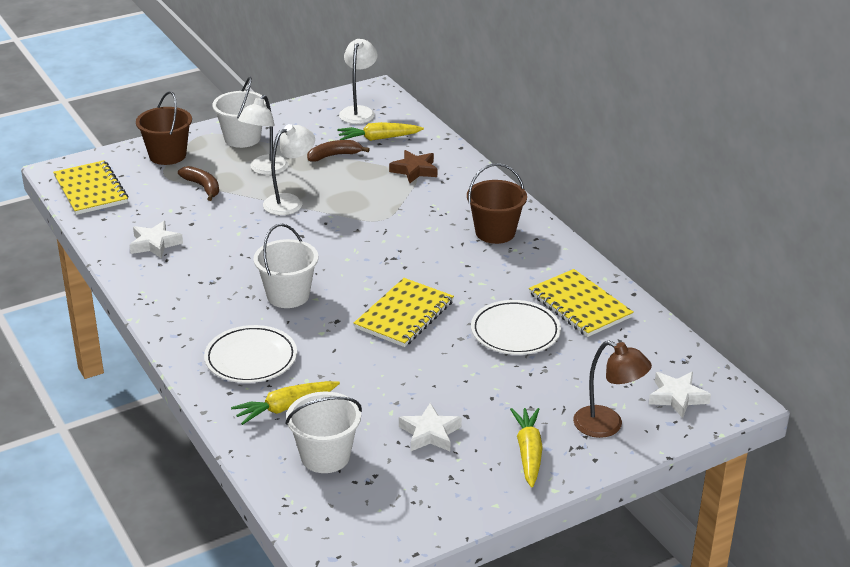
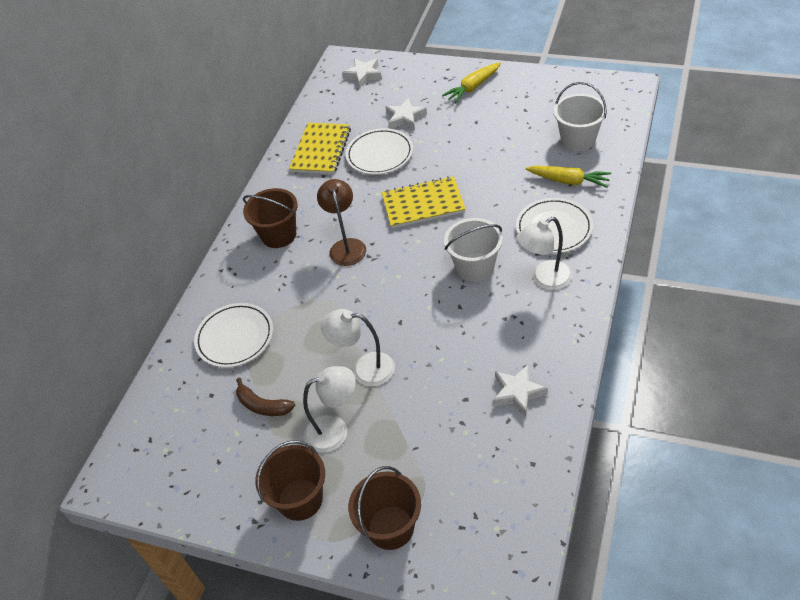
camera: 125 degrees left, 15 degrees up
yellow notebook [53,160,128,215] -> none
brown banana [178,166,219,201] -> none
white bucket [213,77,267,148] -> brown bucket [255,440,325,521]
yellow carrot [337,122,424,141] -> none
white lamp [339,39,378,124] -> white lamp moved to [516,217,573,290]
brown star [389,150,437,183] -> white plate [194,303,273,368]
white star [399,403,462,451] -> white star moved to [385,98,427,130]
brown lamp [573,341,652,438] -> brown lamp moved to [317,179,366,266]

